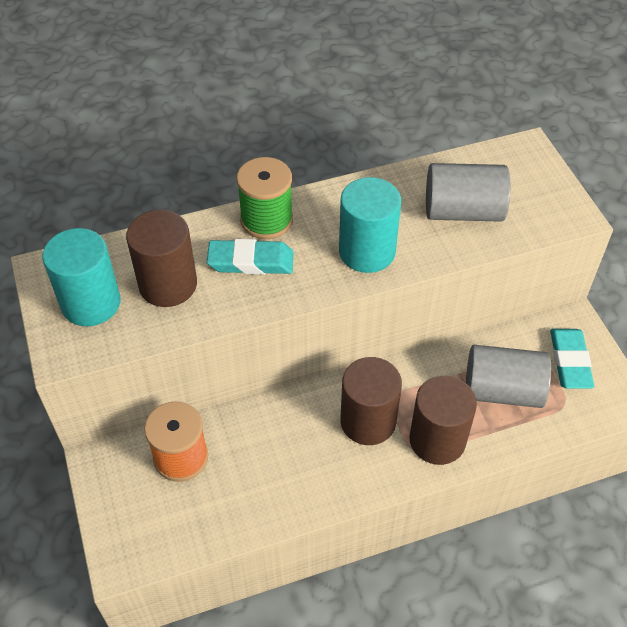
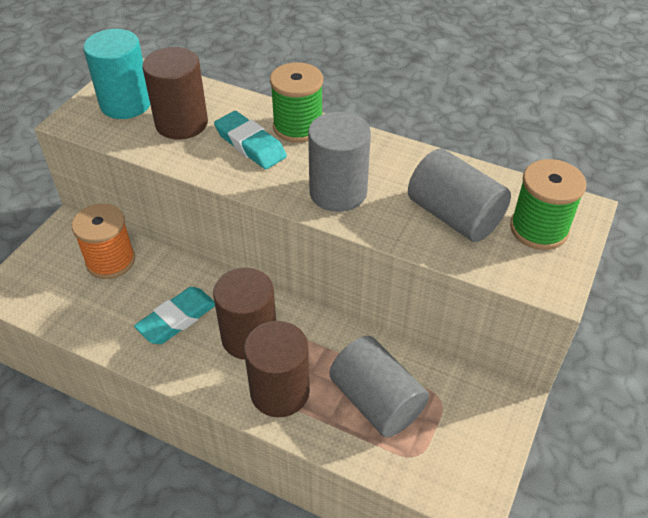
camera: 45 degrees right, 5 degrees down
turquoise cylinder [339,177,401,273] -> grey cylinder [308,112,371,212]
turquoise eraser [550,329,594,389] -> turquoise eraser moved to [134,287,215,344]
none -> green spool [510,159,586,250]

